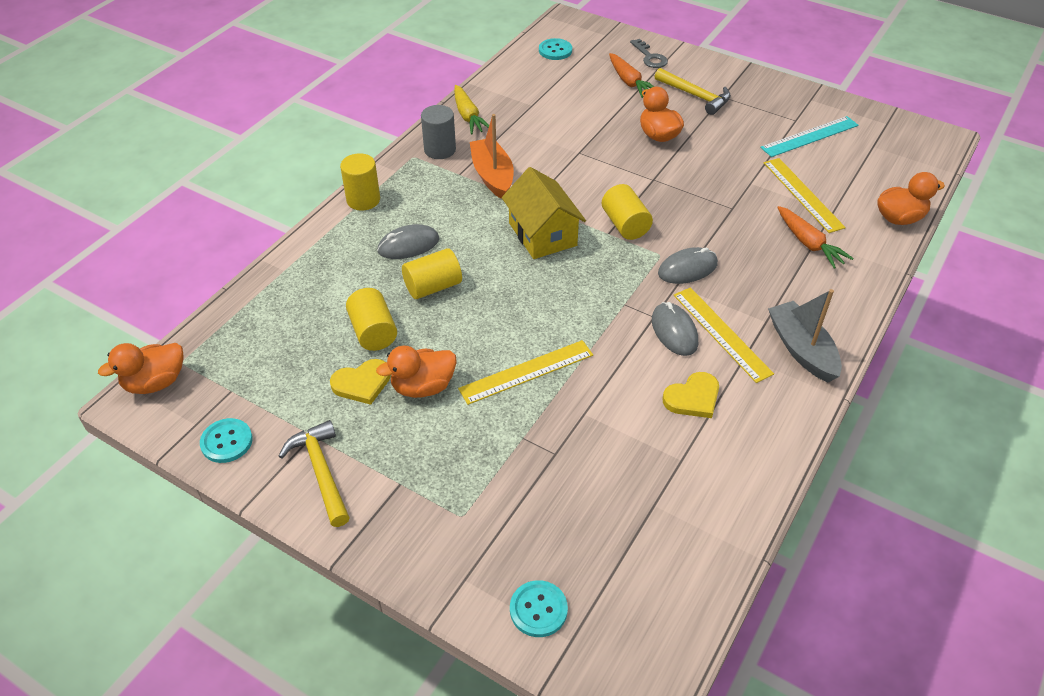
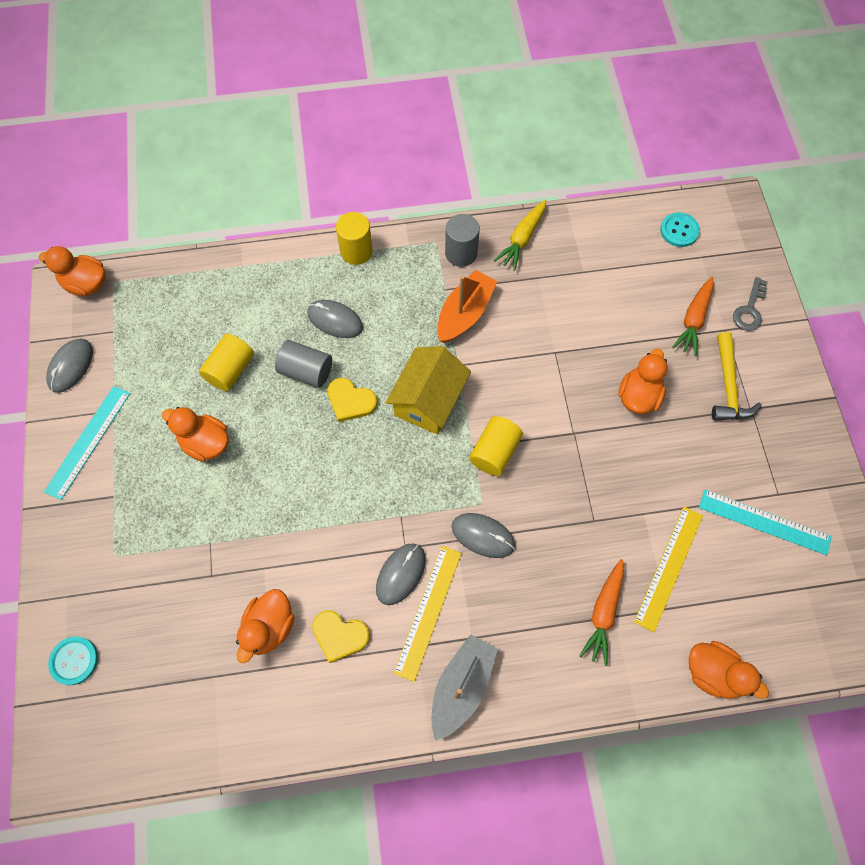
camera: 50 degrees right, 20 degrees up
turquoise button [200,418,253,463] -> grey mouse [46,338,93,393]
yellow hammer [279,420,350,527] -> turquoise ruler [44,386,130,500]
yellow heart [330,359,391,405] -> yellow heart moved to [327,378,377,422]
yellow cylinder [402,248,462,299] -> grey cylinder [275,340,332,388]
yellow ruler [458,340,593,405] -> none
none -> orange duck [236,589,294,663]

